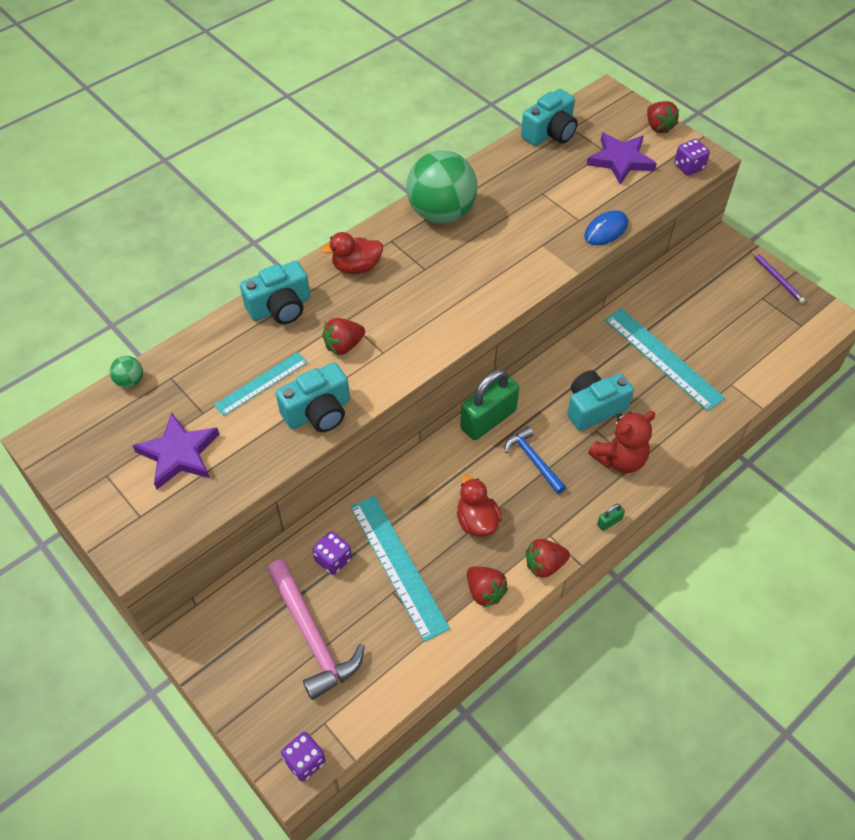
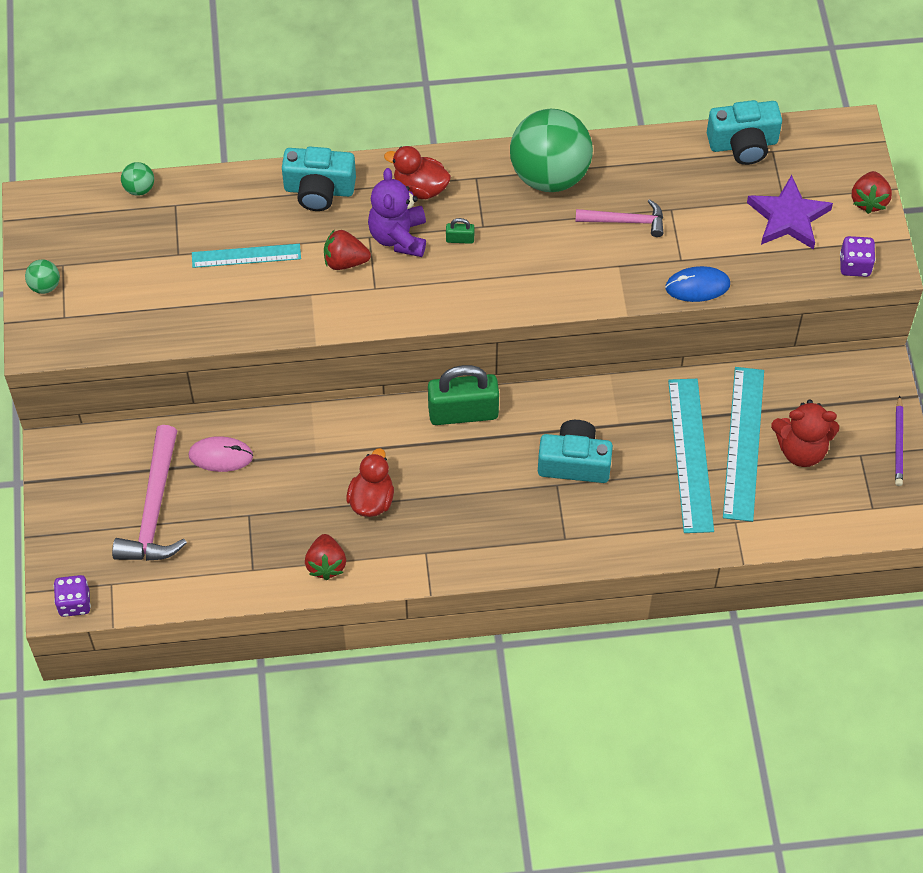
camera: 35 degrees right, 5 degrees up
purple star [132,412,219,490] -> none
turquoise camera [276,362,350,432] -> none
purple dice [313,531,352,575] -> pink mouse [188,436,253,472]
turquoise ruler [350,496,450,642] -> turquoise ruler moved to [723,367,764,522]
blue hammer [505,426,566,494] -> none
red strawberry [526,539,570,578] -> none
red teddy bear [588,411,655,473] -> red teddy bear moved to [771,399,839,467]
green padlock [597,504,625,531] -> green padlock moved to [446,218,474,244]
none -> green ball [25,259,60,294]
none -> purple teddy bear [368,168,426,257]
none -> pink hammer [575,199,663,237]

